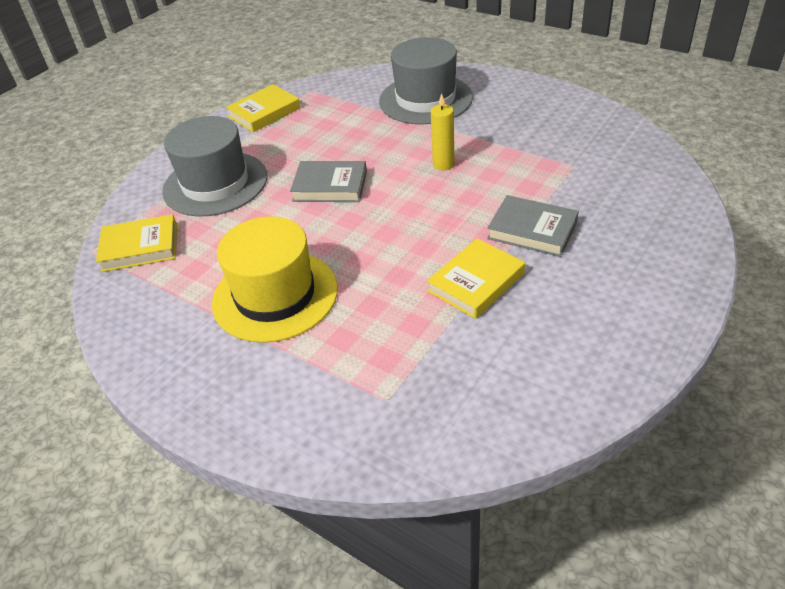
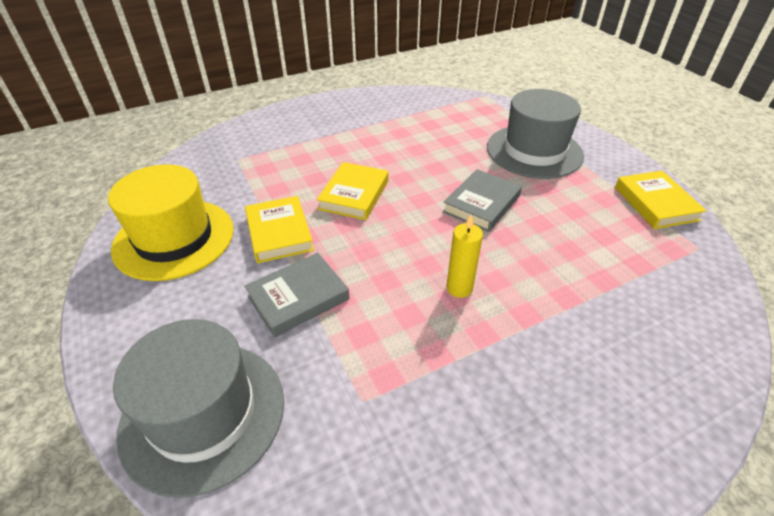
camera: 115 degrees right, 0 degrees up
yellow book [96,214,177,272] -> yellow book moved to [317,162,388,220]
yellow hat [212,216,338,343] -> yellow hat moved to [108,164,234,281]
grey hat [379,37,473,124] -> grey hat moved to [113,319,284,498]

